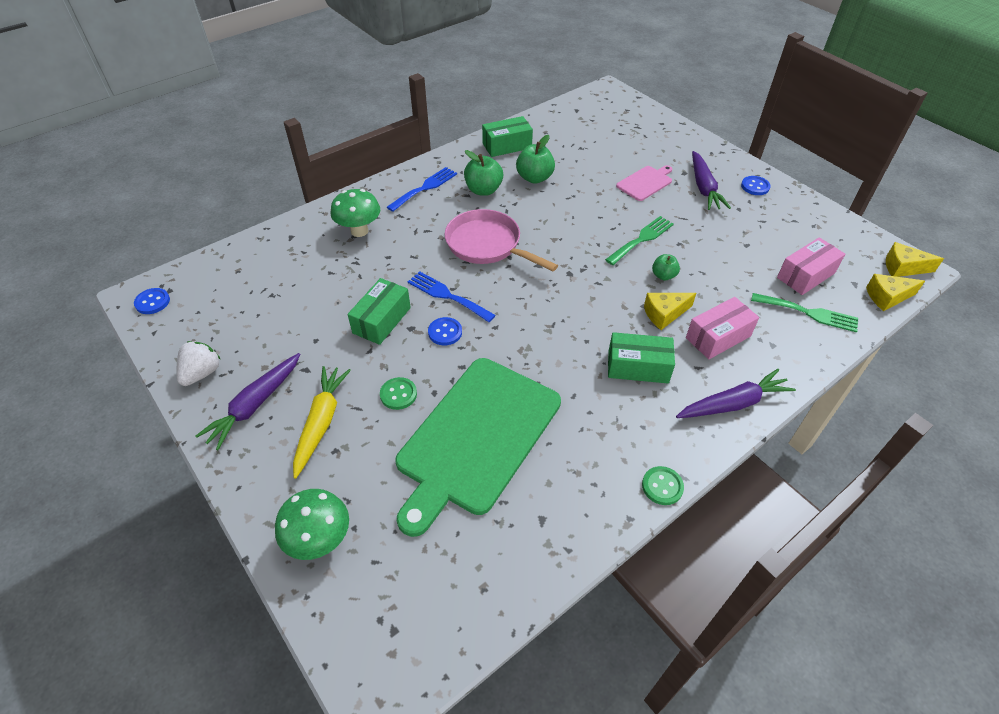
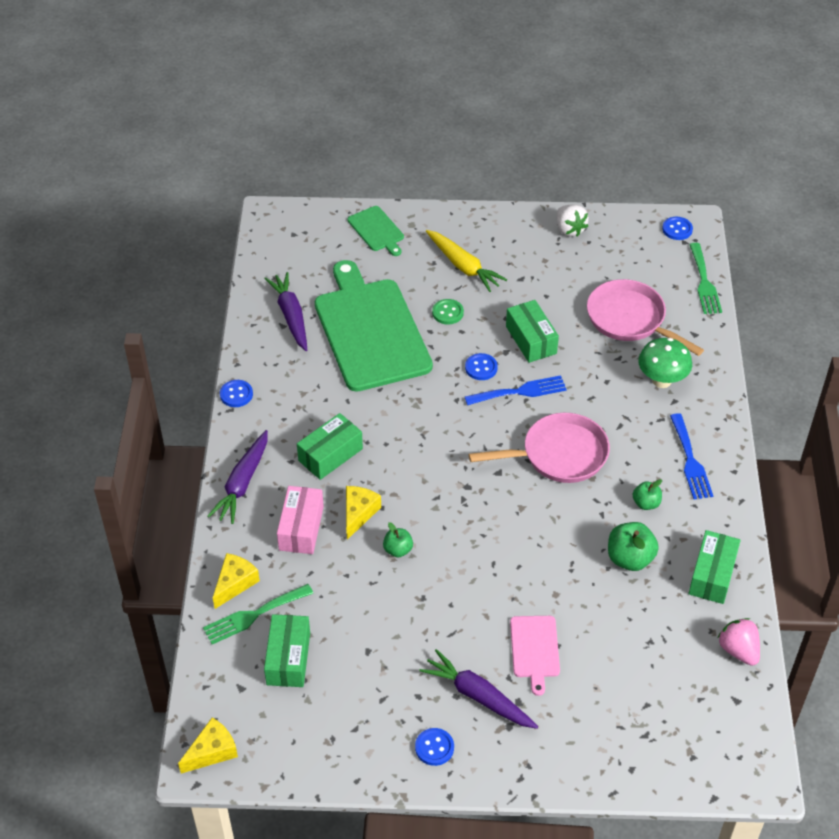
camera: 130 degrees right, 0 degrees up
purple carrot [195,353,300,450] -> purple carrot moved to [264,272,307,351]
green mushroom [275,489,349,560] -> green cutting board [348,206,404,256]
green apple [464,150,503,196] -> green apple [633,479,662,510], size x0.60
green fork [605,216,674,265] -> green fork moved to [689,243,722,314]
green button [642,466,684,505] -> blue button [220,380,253,407]
pink box [777,237,845,295] -> green box [264,614,310,687]
yellow cheese [866,274,925,311] -> yellow cheese moved to [213,553,260,609]
none -> pink pan [587,279,704,356]
none -> pink strawberry [718,618,760,666]

